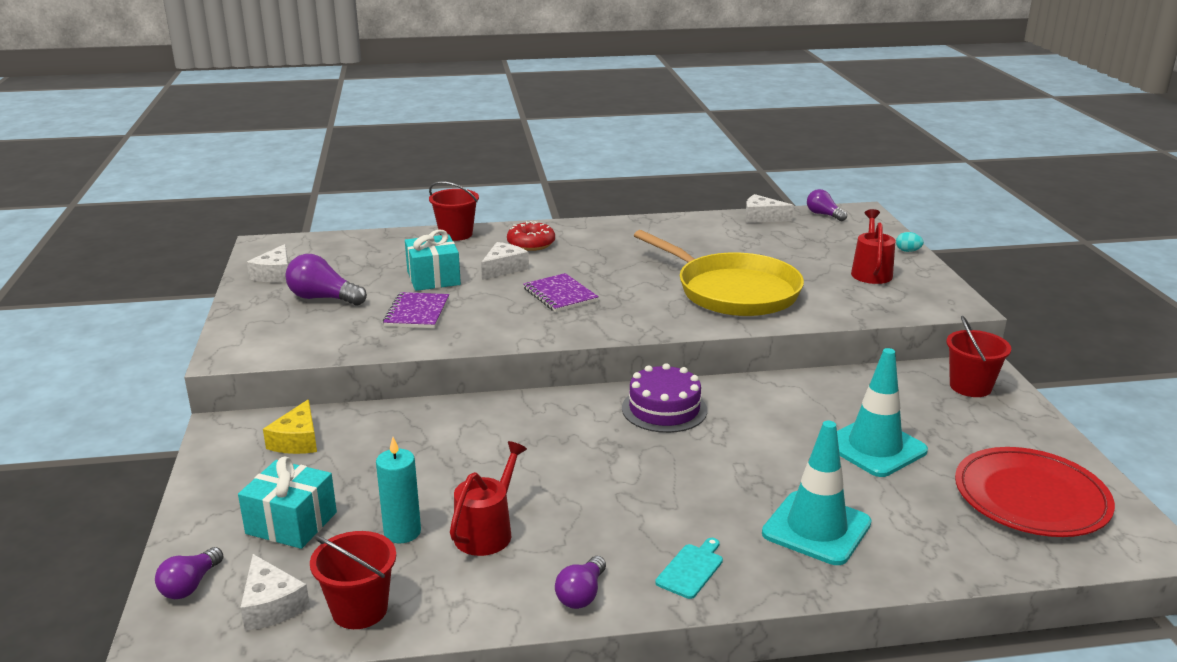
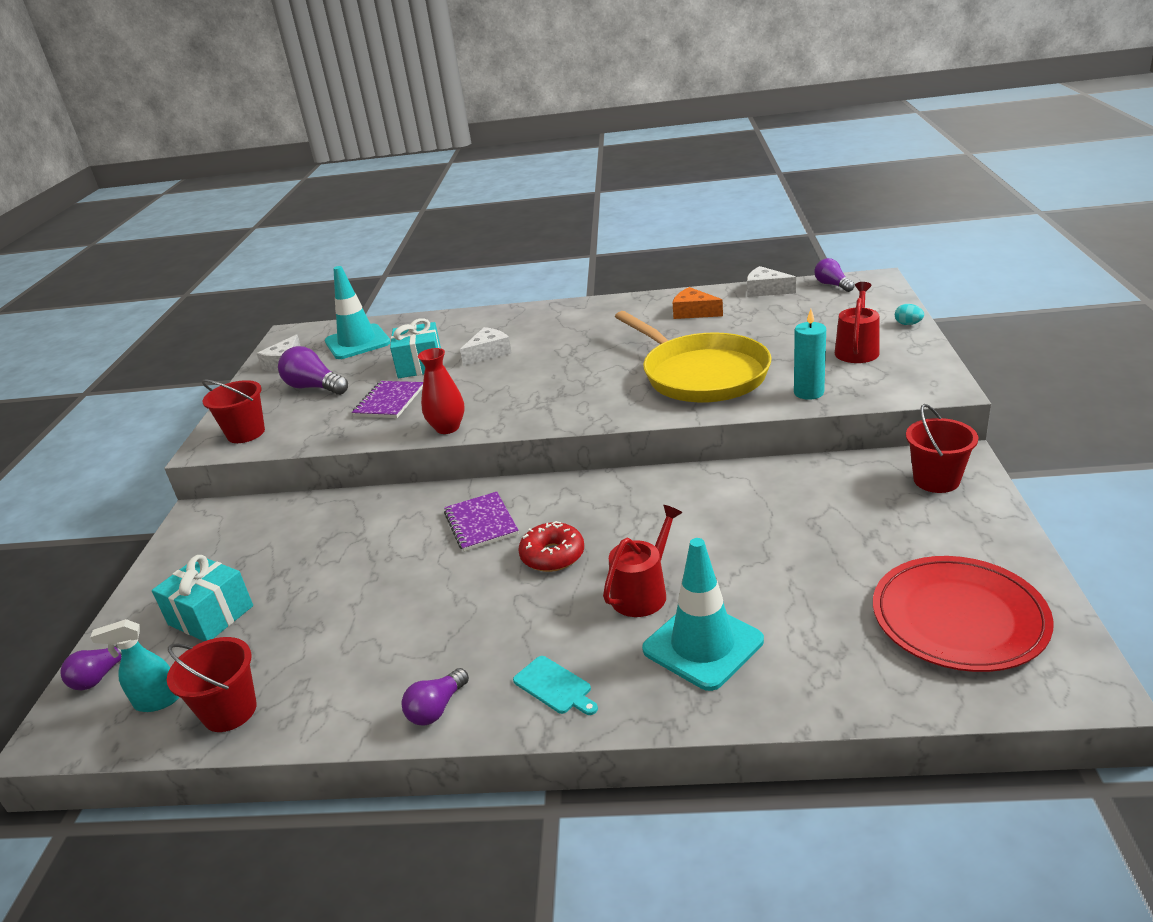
camera: 15 degrees right, 5 degrees up
white cheese [240,554,310,631] -> turquoise spray bottle [90,619,179,712]
yellow cheese [263,399,317,454] -> none
turquoise candle [376,437,421,543] -> turquoise candle moved to [794,309,826,400]
red bucket [429,181,479,241] -> red bucket moved to [202,379,265,443]
red watering can [450,441,527,556] -> red watering can moved to [603,505,683,617]
red donut [507,221,555,251] -> red donut moved to [519,521,584,572]
purple notebook [523,273,599,312] -> purple notebook moved to [444,492,519,552]
purple cake [622,363,707,433] -> none
turquoise cutting board [655,538,723,599] -> turquoise cutting board turned 90 degrees clockwise [513,656,598,715]
turquoise traffic cone [837,348,928,477] -> turquoise traffic cone moved to [325,266,391,359]
none -> red vase [418,348,465,434]
none -> orange cheese [673,287,723,319]

